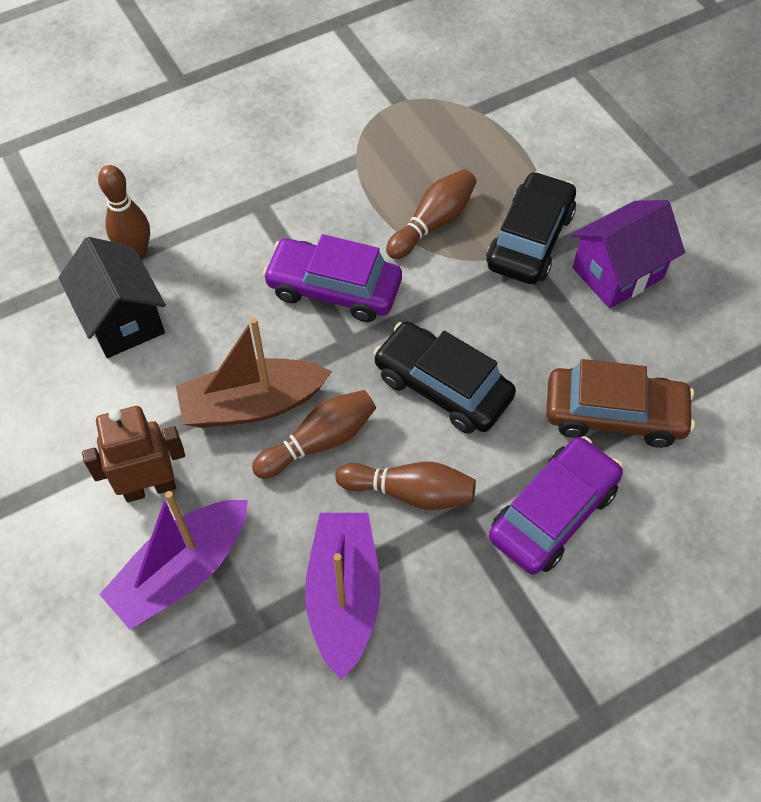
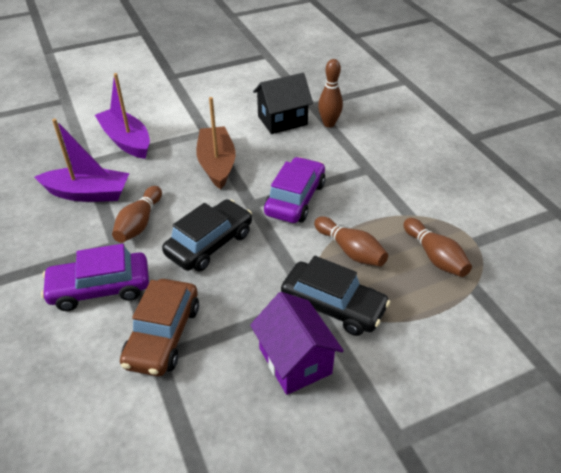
camera: 95 degrees right, 15 degrees down
brown robot [82,406,185,502] -> none
brown bowling pin [252,390,376,479] -> brown bowling pin moved to [403,218,472,277]
purple car [489,436,623,575] -> purple car turned 120 degrees clockwise [41,244,149,311]

